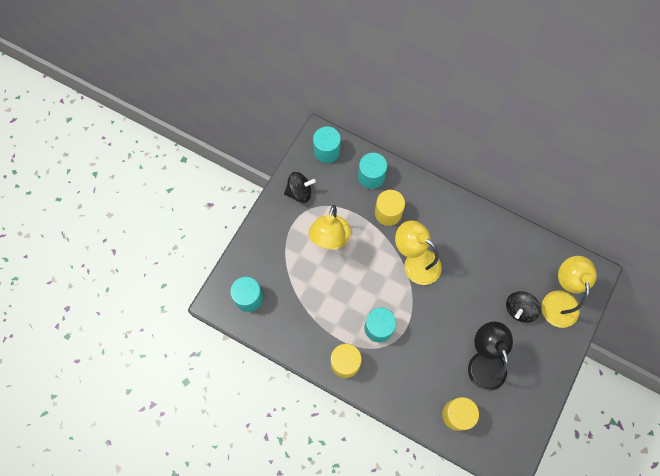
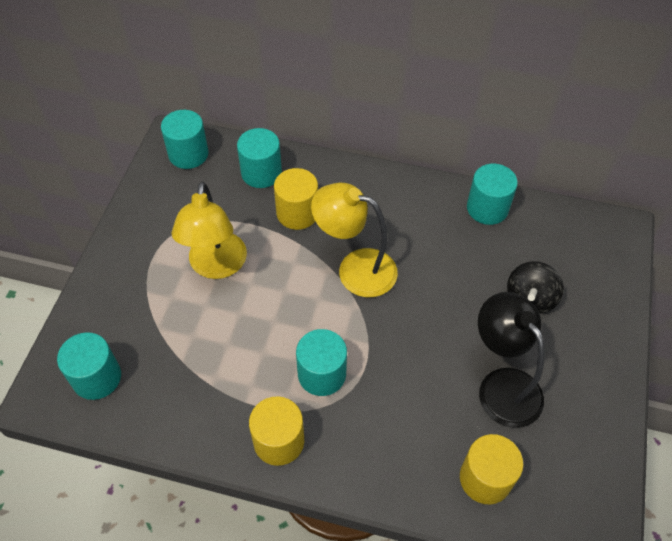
camera: 15 degrees left, 15 degrees down
black spinning top [284,172,316,203] -> none
yellow lamp [542,256,597,328] -> none
none -> turquoise cylinder [467,164,518,225]

